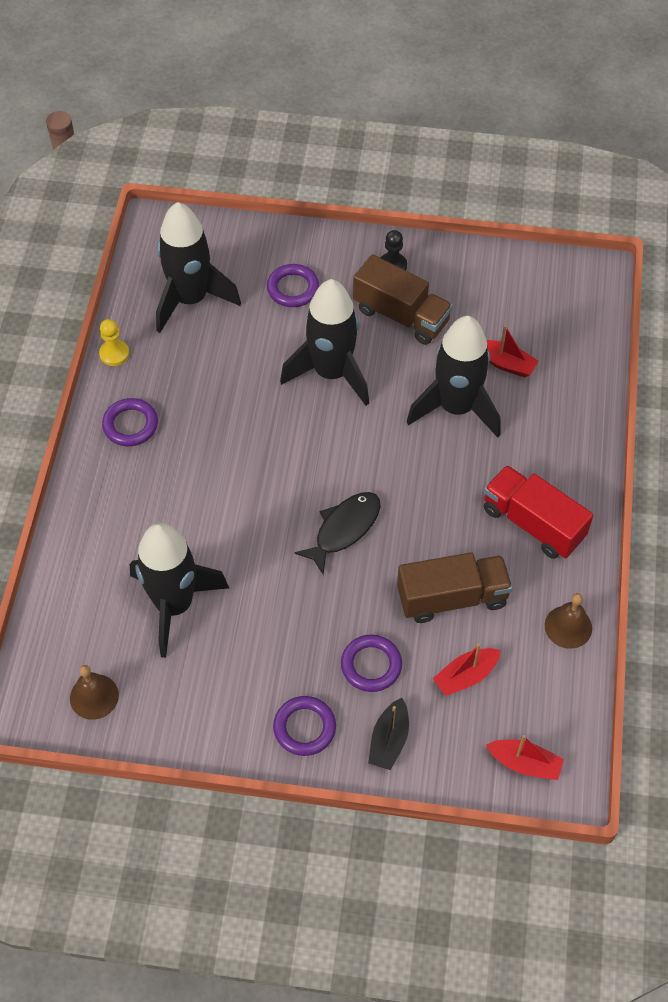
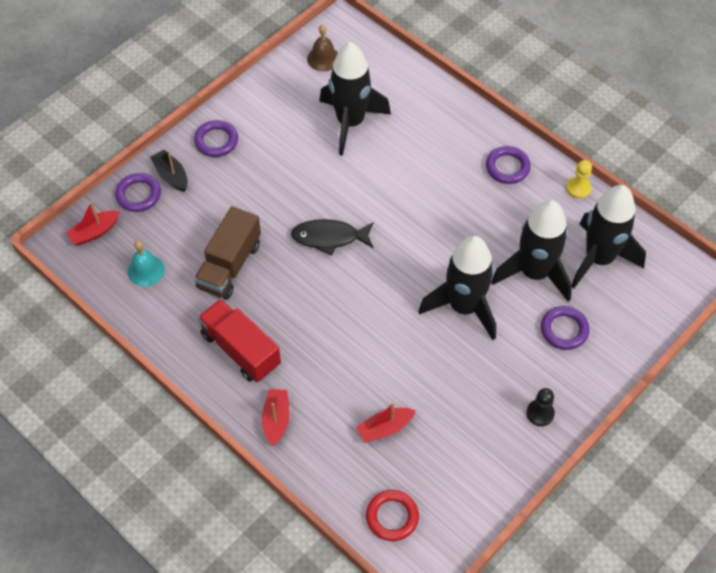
camera: 125 degrees right, 0 degrees up
black fish [294,492,381,574] -> black fish turned 105 degrees clockwise [291,219,374,256]
purple ring [341,635,402,692] -> purple ring moved to [115,173,161,212]
brown truck [353,254,453,345] -> none
black rocket [407,316,501,438] -> black rocket moved to [491,200,572,302]
red boat [433,643,501,696] -> red boat moved to [262,389,290,446]
red truck [484,465,593,559] -> red truck turned 120 degrees counterclockwise [198,299,281,382]
brown bell [545,593,592,649] -> none
none -> turquoise bell [127,240,165,287]
none -> red ring [366,490,419,541]

